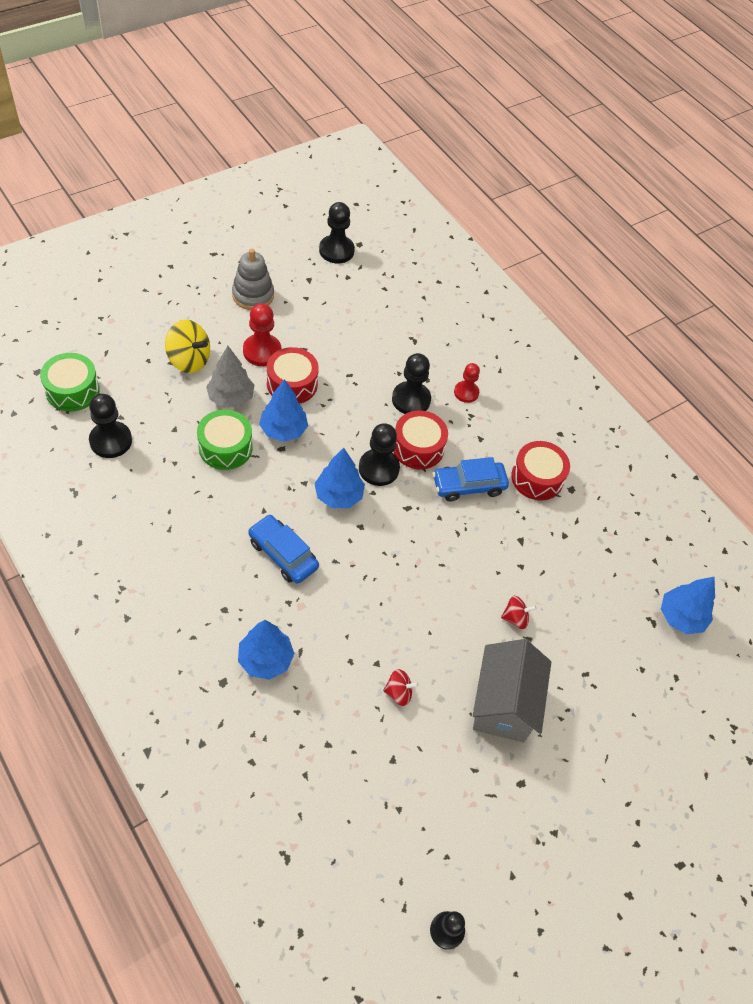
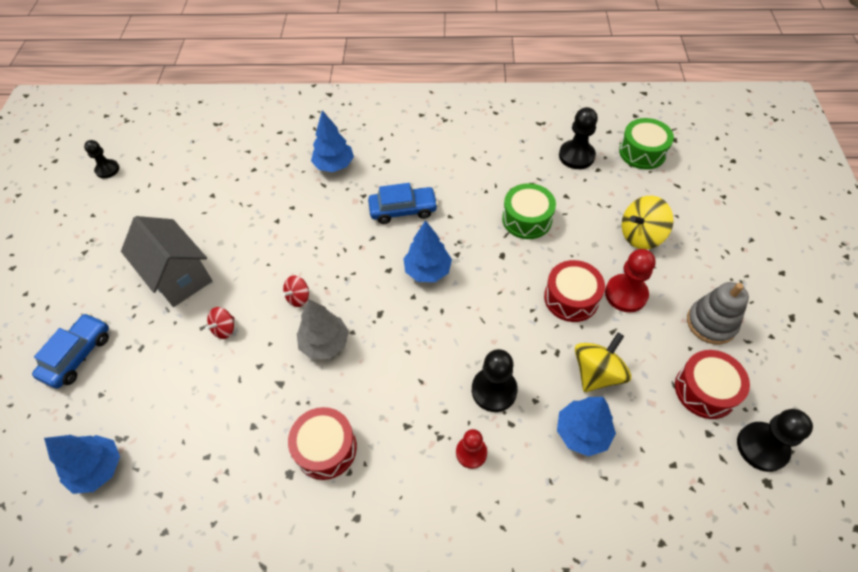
camera: 135 degrees right, 0 degrees up
grey tree [206,346,254,408] -> grey tree moved to [297,299,349,359]
blue tree [259,379,308,442] -> blue tree moved to [557,397,616,457]
black pawn [359,423,400,486] -> none
red spinning top [383,669,419,706] -> red spinning top moved to [282,276,309,307]
red drum [393,410,448,469] -> red drum moved to [675,350,750,419]
blue car [433,457,509,501] -> blue car moved to [32,313,109,389]
none -> yellow spinning top [575,333,631,392]

